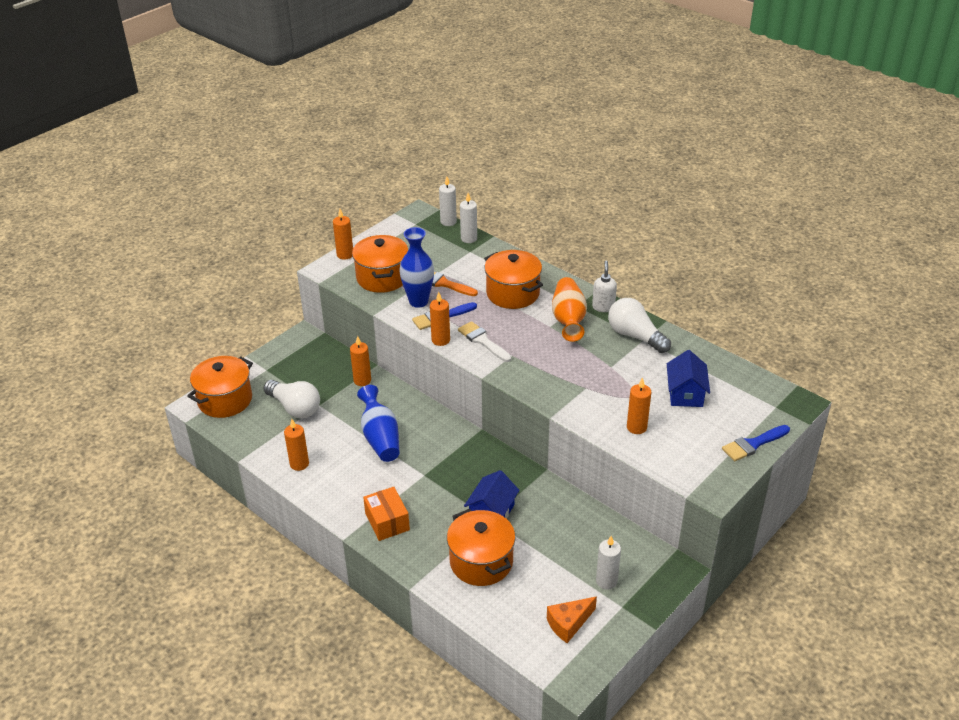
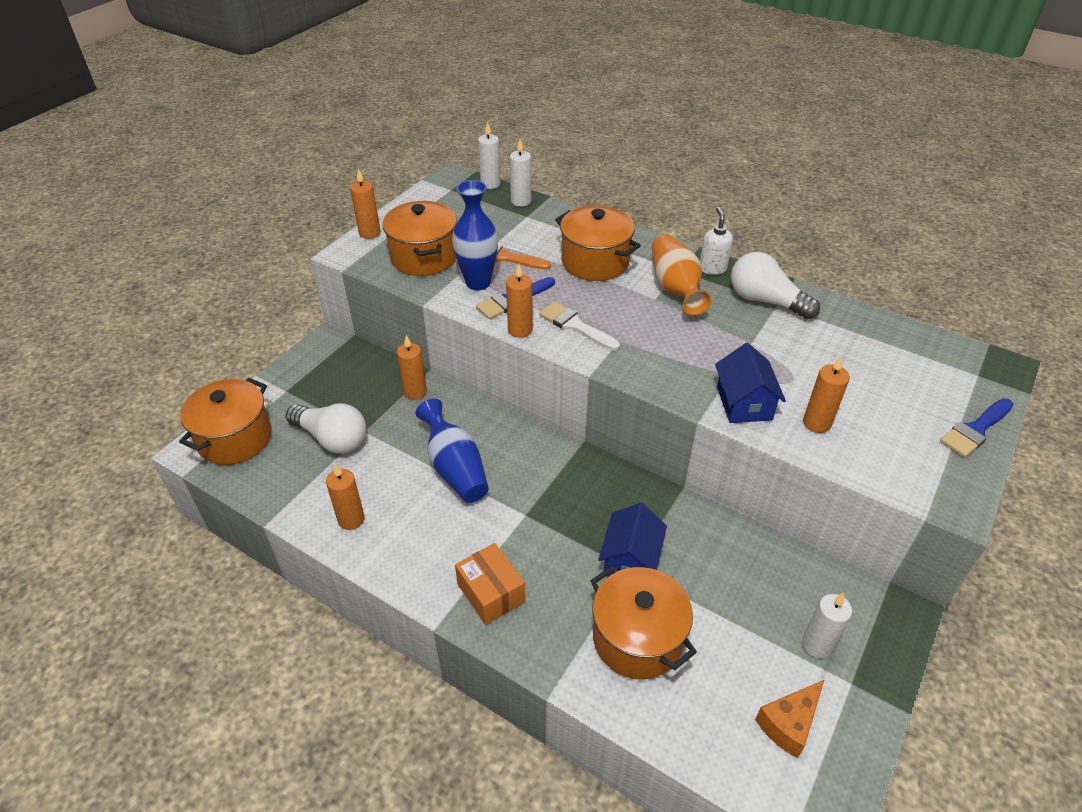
camera: 10 degrees left, 5 degrees up
blue house [667,350,710,407] -> blue house moved to [715,343,786,423]

